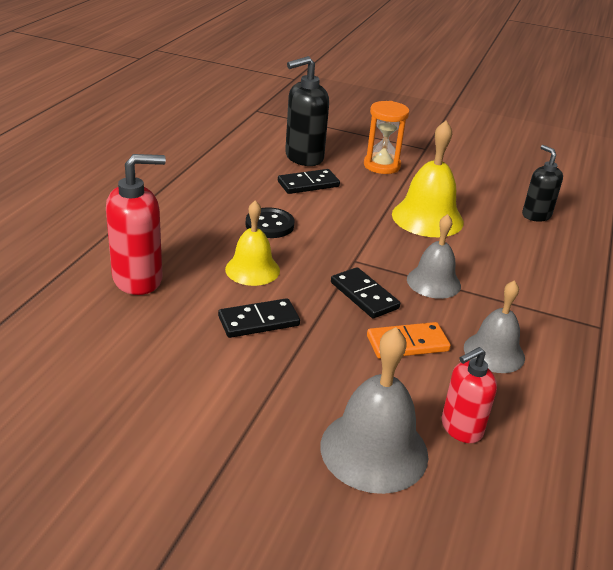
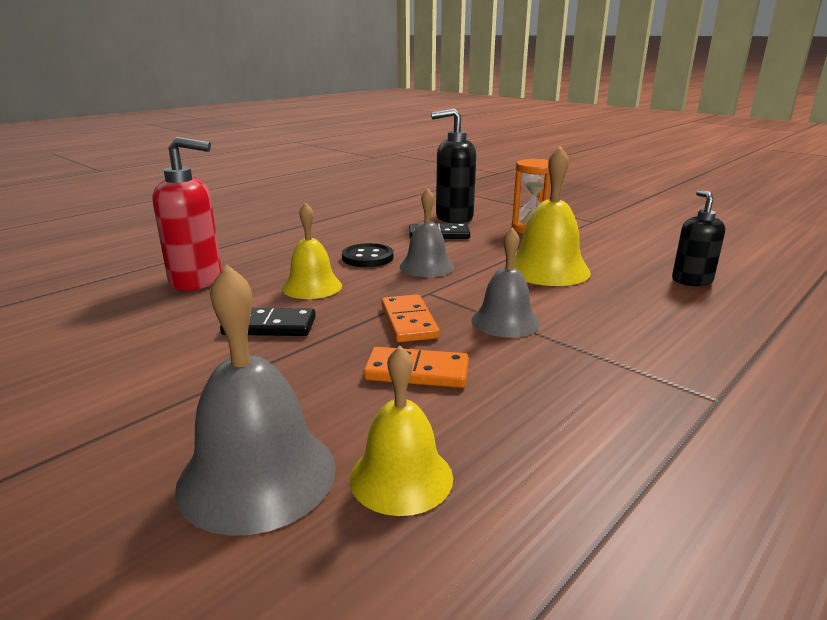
camera: 25 degrees right, 10 degrees down
black domino [331,267,400,318] -> orange domino [381,294,440,342]
red soap dispenser [442,347,497,443] -> yellow bell [350,346,453,516]
grey bell [464,280,525,373] -> grey bell moved to [400,188,454,277]

